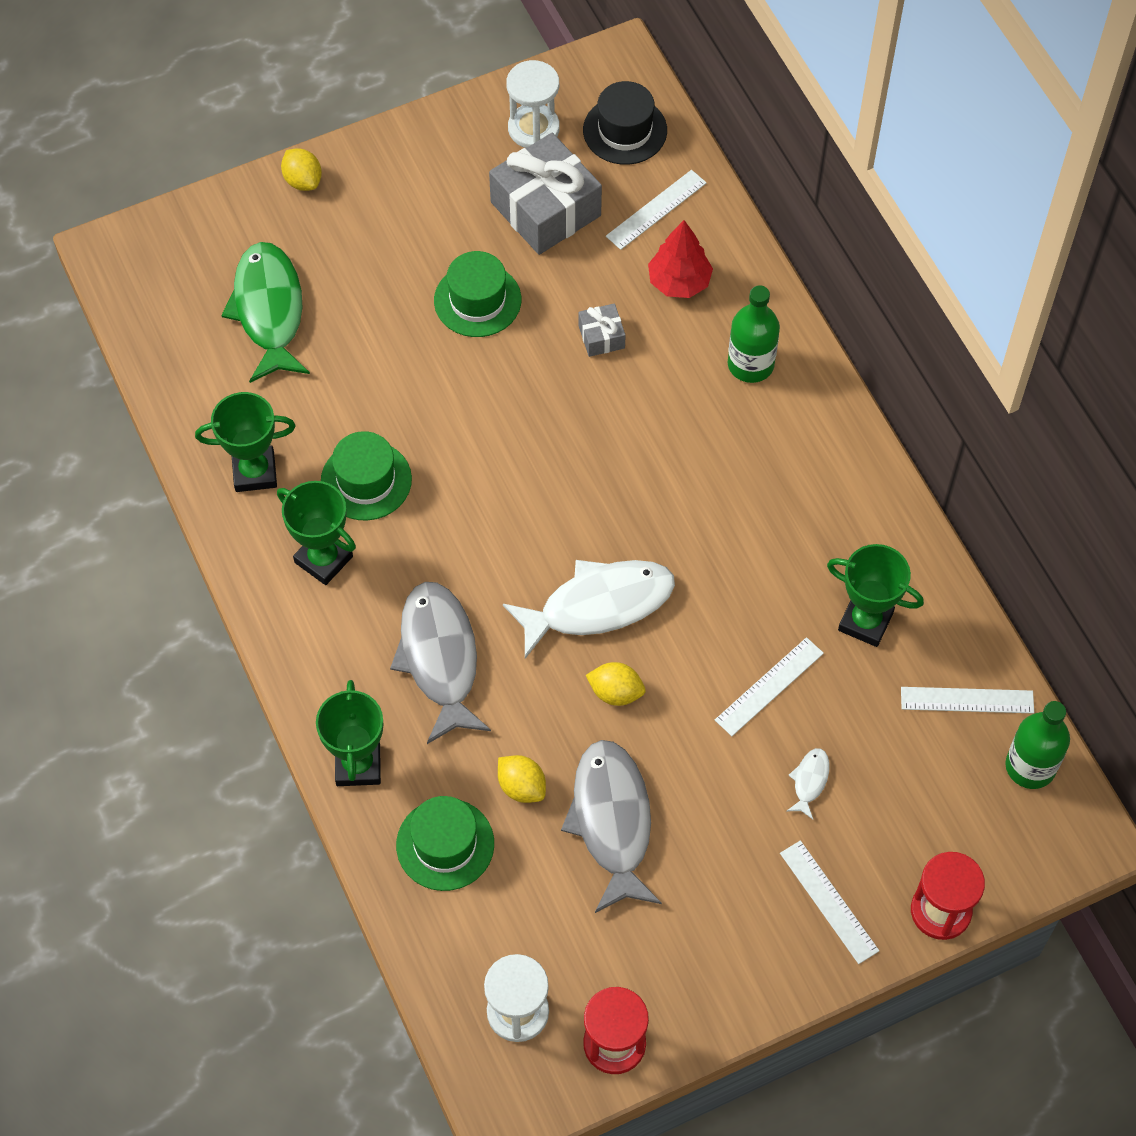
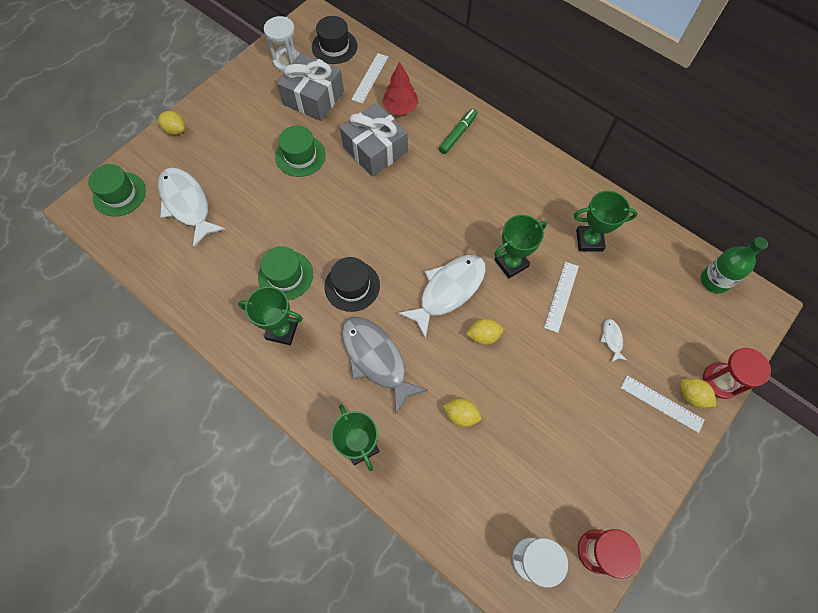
camera: 25 degrees left, 5 degrees up
green trophy [195,392,296,492] -> green trophy moved to [494,215,547,279]
green fish [221,242,310,383] -> white fish [158,168,226,248]
green hat [396,796,494,891] -> green hat moved to [88,164,146,217]
grey fish [561,740,662,913] -> none
grey gift [578,303,626,357] -> grey gift [340,103,408,177], size x2.14
green bottle [728,285,780,383] -> green marker [439,108,478,154]
white ruler [901,687,1034,713] -> none
none -> black hat [324,257,380,312]
none -> yellow lemon [680,378,716,408]

